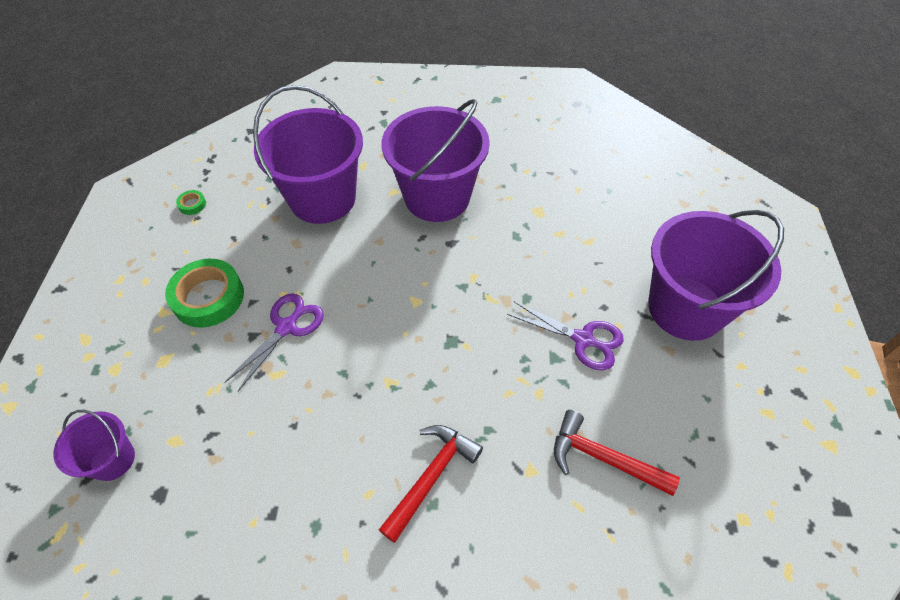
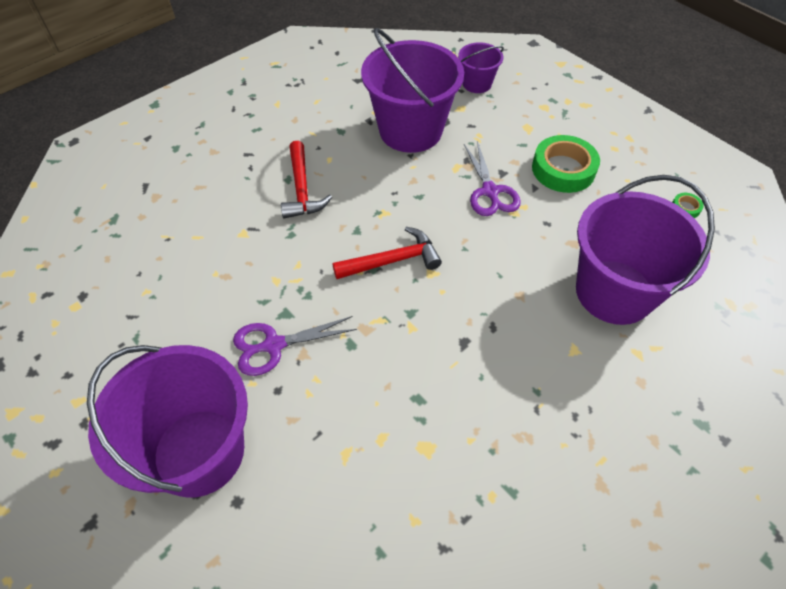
camera: 135 degrees right, 0 degrees up
purple bucket [382,99,490,222] -> purple bucket moved to [361,28,464,153]
red hammer [554,410,680,496] -> red hammer moved to [332,227,442,279]

